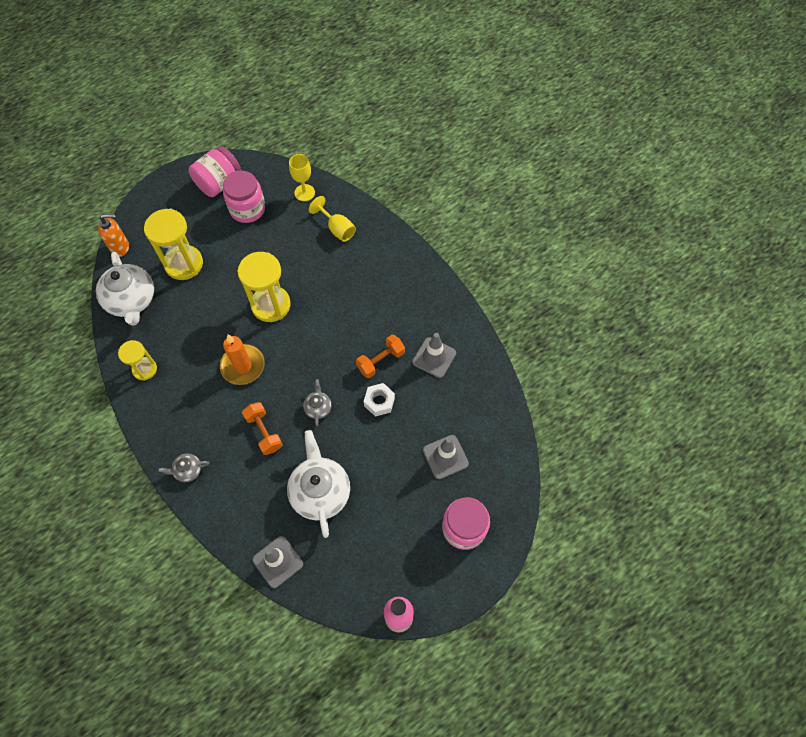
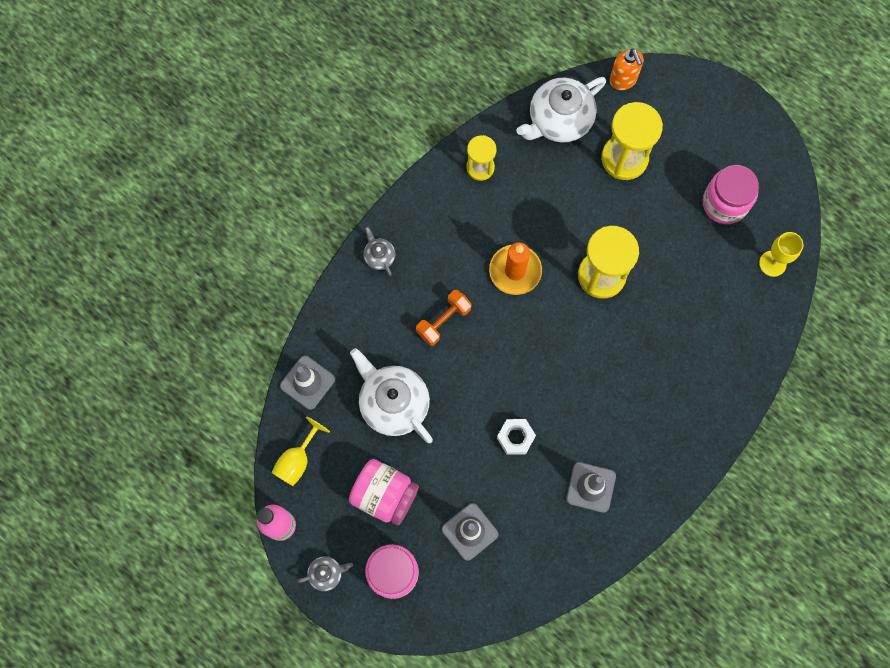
camera: 75 degrees right, 10 degrees up
pink jar [189,146,241,197] -> pink jar moved to [349,459,419,526]
white teapot [287,430,350,538] -> white teapot turned 105 degrees counterclockwise [350,348,433,443]
grey teapot [303,379,331,426] -> grey teapot moved to [298,556,353,591]
yellow goblet [309,196,356,242] -> yellow goblet moved to [271,416,330,486]
orange dumbbell [356,335,405,378] -> none

